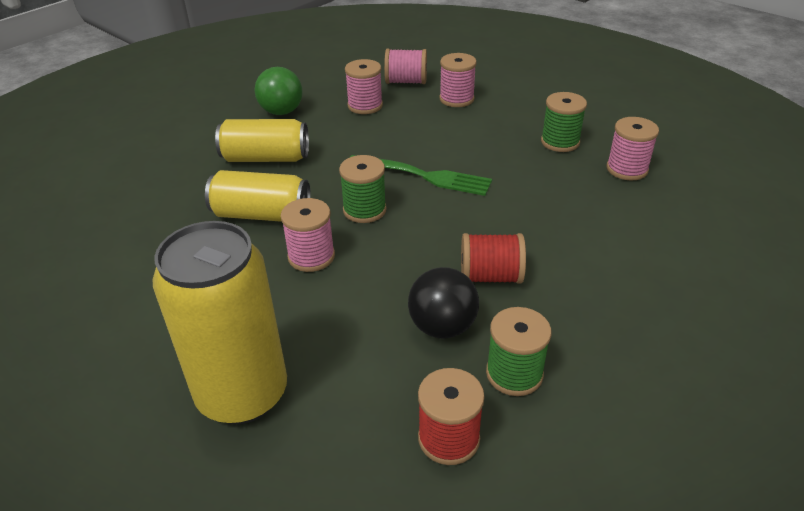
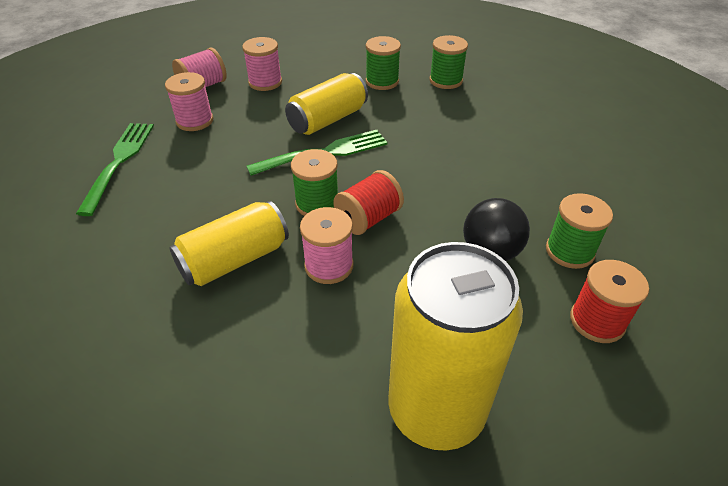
camera: 45 degrees left, 5 degrees up
yellow can [215,119,309,162] -> yellow can moved to [285,73,368,135]
green ball [255,67,303,115] -> green fork [76,123,154,216]
red spool [461,233,526,284] -> red spool moved to [333,170,404,235]
pink spool [607,117,659,181] -> green spool [429,35,468,89]

